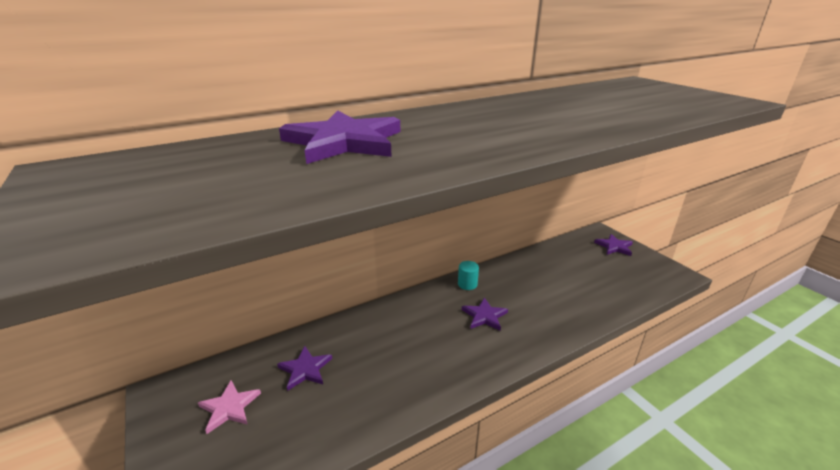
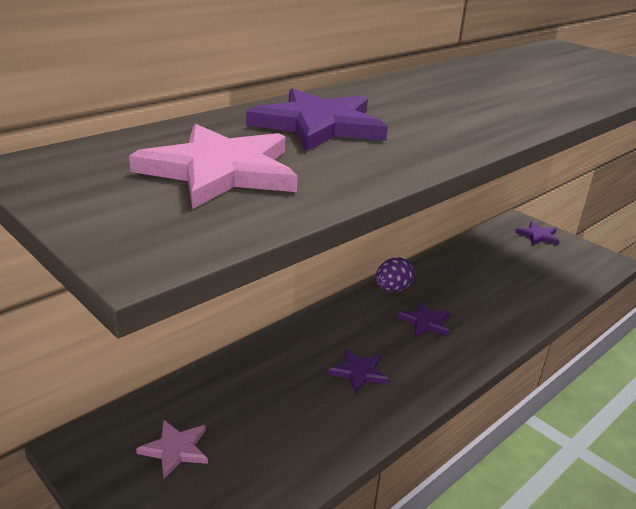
camera: 15 degrees left, 0 degrees up
purple star [277,346,332,391] -> purple star moved to [328,349,390,394]
turquoise cylinder [458,261,479,290] -> purple egg [375,257,414,292]
none -> pink star [129,124,298,209]

